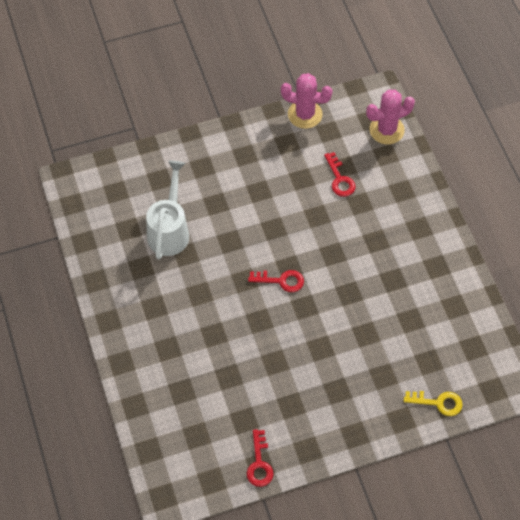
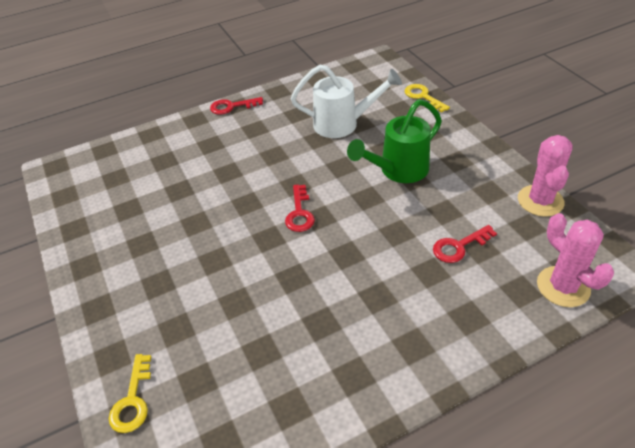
camera: 85 degrees right, 15 degrees down
red key [247,429,274,487] -> red key moved to [210,97,263,115]
none -> green watering can [347,99,442,183]
none -> yellow key [404,84,450,113]

